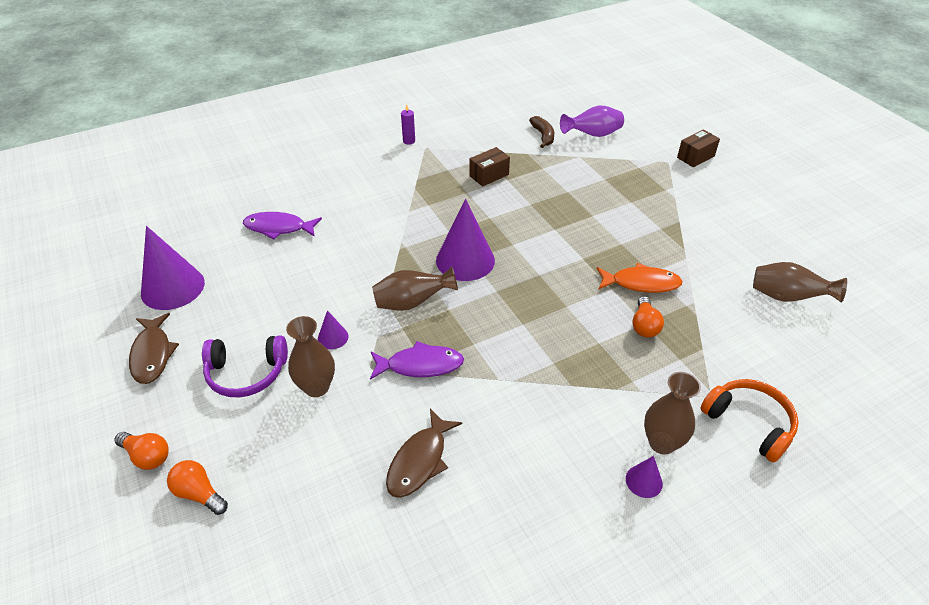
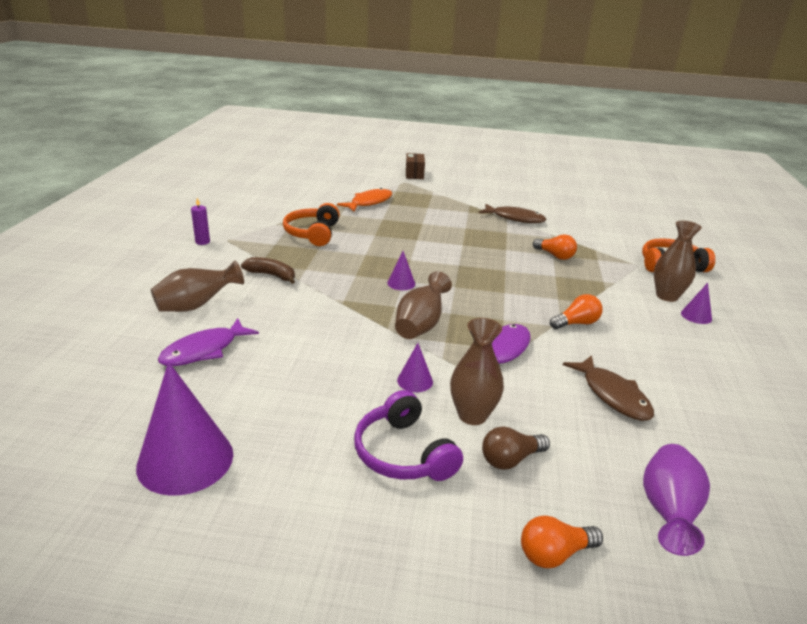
camera: 55 degrees left, 15 degrees down
orange light bulb [115,432,169,470] -> orange light bulb moved to [550,294,602,329]
brown fish [129,313,179,384] -> brown fish moved to [479,204,546,223]
purple headphones [202,335,288,397] -> purple headphones turned 120 degrees clockwise [354,390,463,481]
purple cone [436,199,495,281] -> purple cone [387,251,415,290], size x0.47
brown box [469,147,510,187] -> orange headphones [283,203,340,246]
brown banana [529,116,554,148] -> brown banana moved to [241,257,295,284]
purple vase [560,106,624,137] -> purple vase moved to [643,444,710,556]
orange fish [597,263,683,293] -> orange fish moved to [337,188,392,212]
brown vase [753,262,847,303] -> brown vase moved to [151,260,244,312]
none -> brown light bulb [482,426,550,470]

